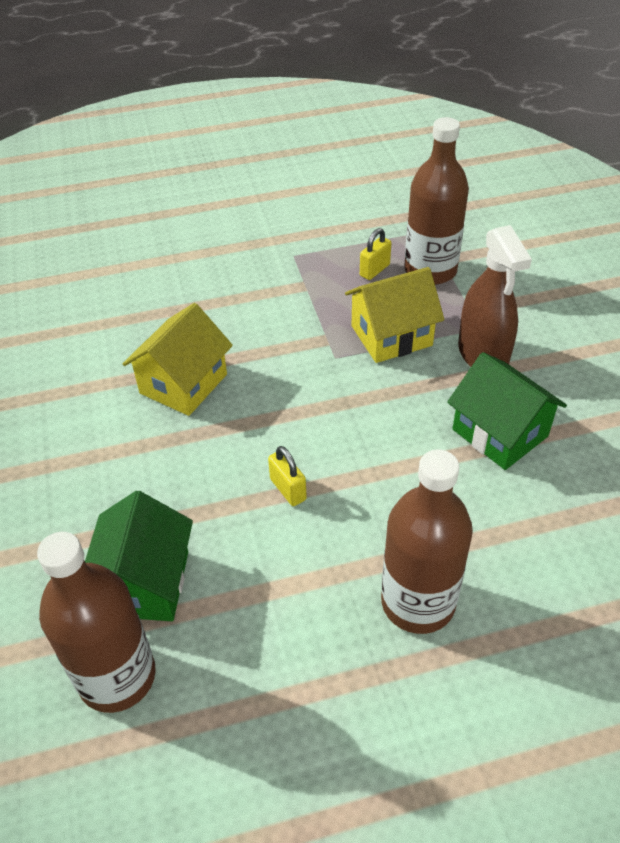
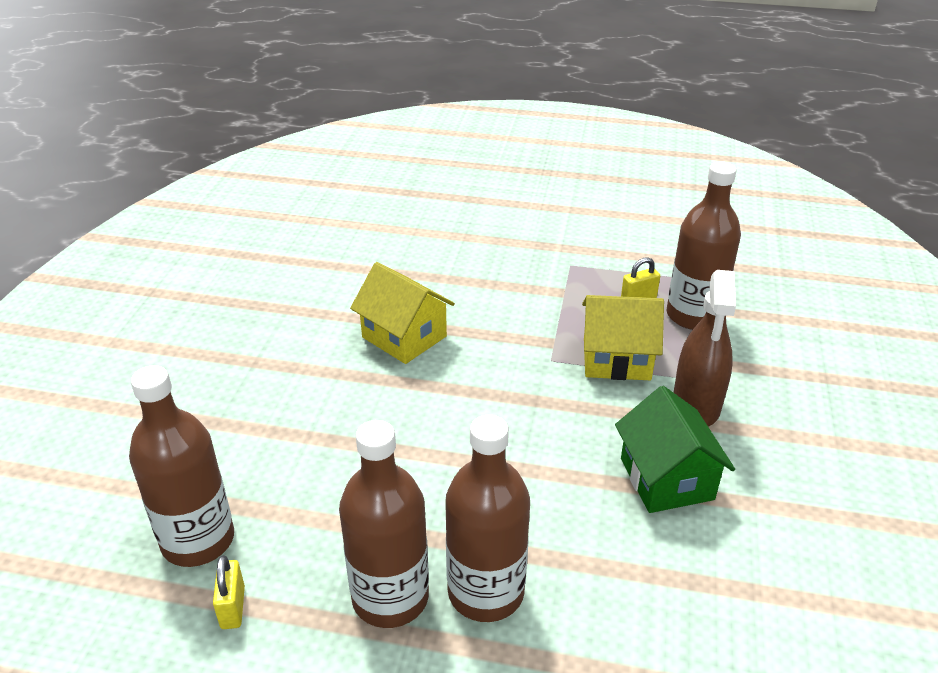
camera: 25 degrees right, 10 degrees down
green house [85,491,193,621] -> none
yellow house [122,303,233,416] -> yellow house turned 75 degrees clockwise [350,262,455,364]
yellow padlock [268,446,307,506] -> yellow padlock moved to [213,555,245,629]
none -> brown bottle [339,420,429,628]

